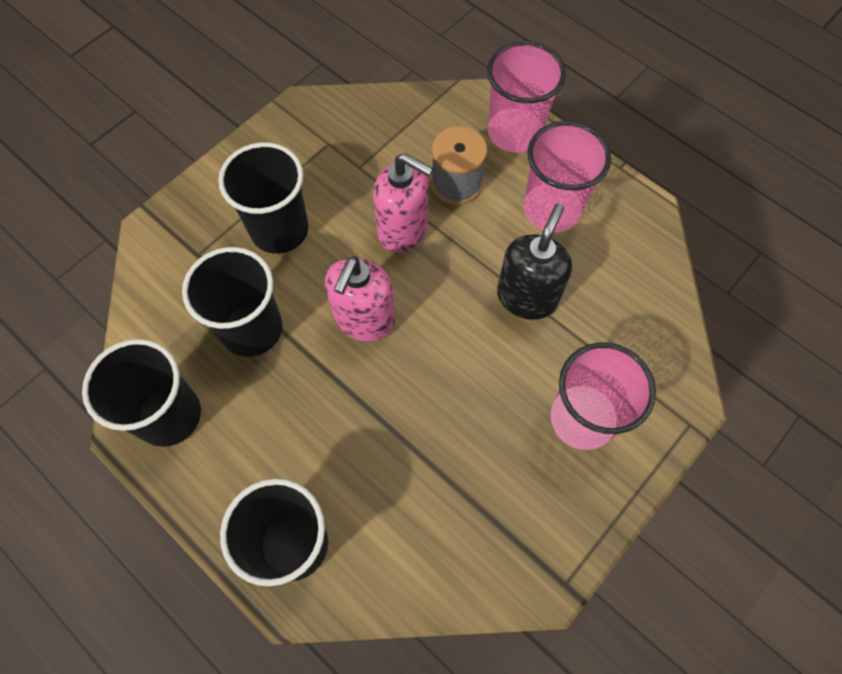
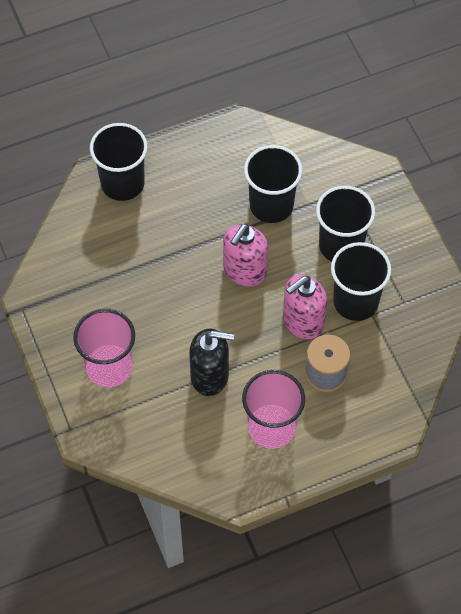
camera: 115 degrees right, 5 degrees down
black cup [82,339,201,447] -> black cup moved to [331,242,391,321]
pink soap dispenser [325,256,395,341] -> pink soap dispenser turned 105 degrees counterclockwise [223,223,268,287]
pink cup [487,41,566,153] -> none
black soap dispenser [497,203,572,320] -> black soap dispenser turned 45 degrees counterclockwise [189,329,234,396]

